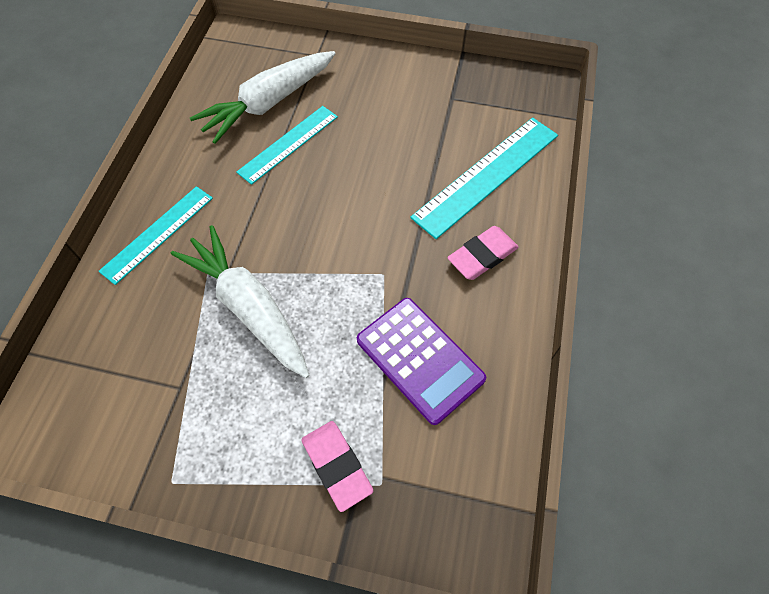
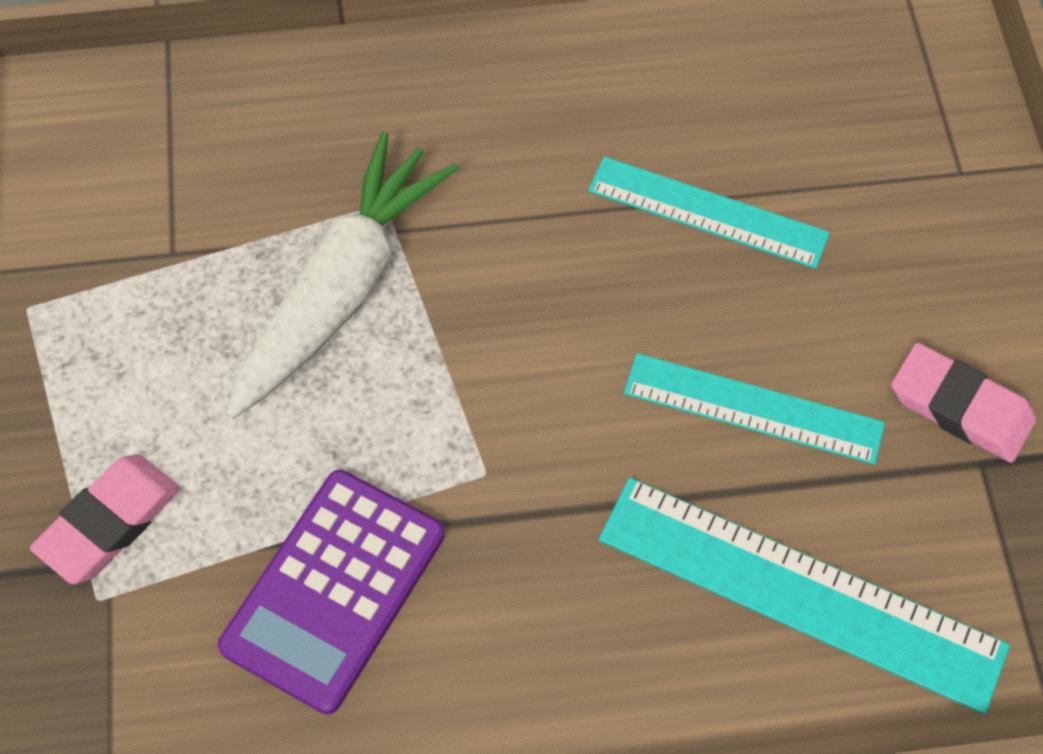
camera: 70 degrees right, 0 degrees up
turquoise ruler [99,186,213,285] -> turquoise ruler moved to [624,353,885,465]
white carrot [190,51,336,144] -> none
pink eraser [447,226,519,280] -> pink eraser moved to [891,343,1036,463]

